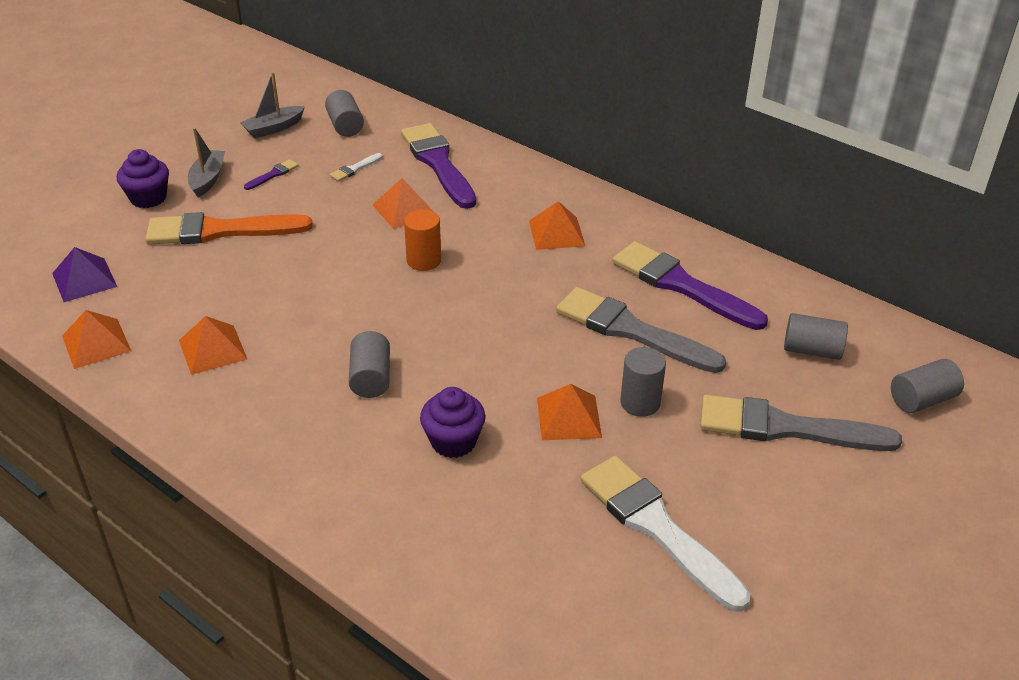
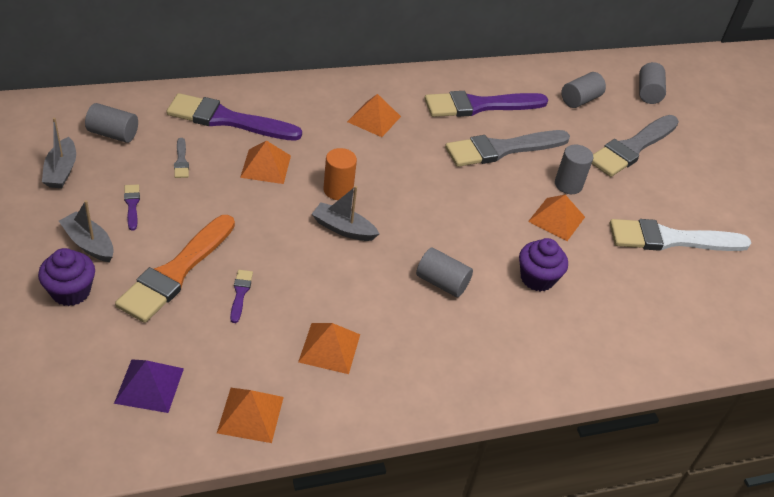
camera: 60 degrees left, 5 degrees up
white brush [329,153,383,182] -> grey brush [174,138,189,178]
none -> purple brush [230,270,253,323]
none -> grey boat [312,186,379,241]

